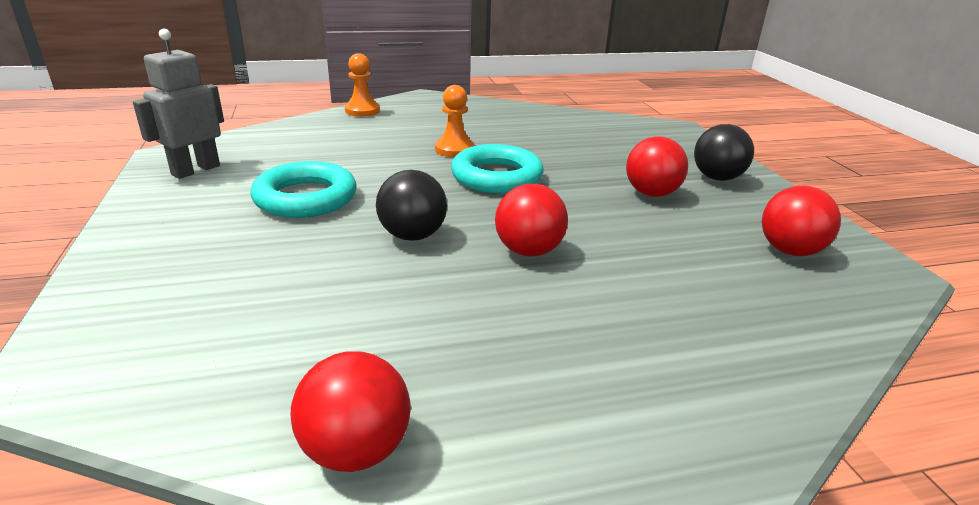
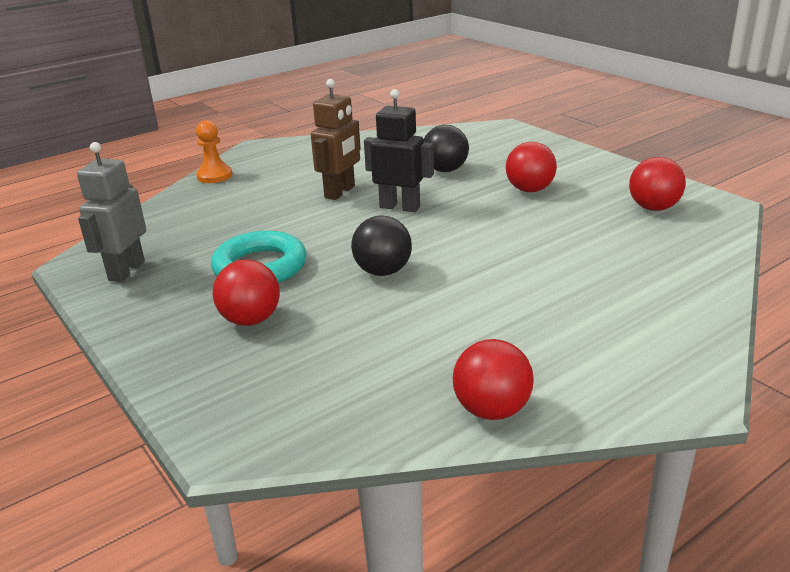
camera: 20 degrees left, 0 degrees up
orange pawn [435,85,475,157] -> brown robot [311,79,361,200]
turquoise ring [451,144,544,193] -> black robot [364,89,434,212]
red ball [495,184,568,257] -> red ball moved to [212,260,280,326]
black ball [694,124,754,181] -> black ball moved to [424,125,469,172]

